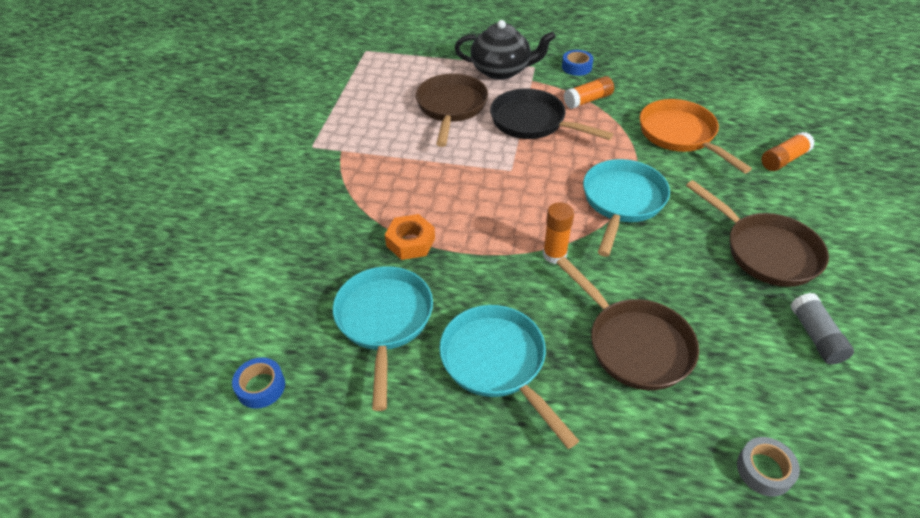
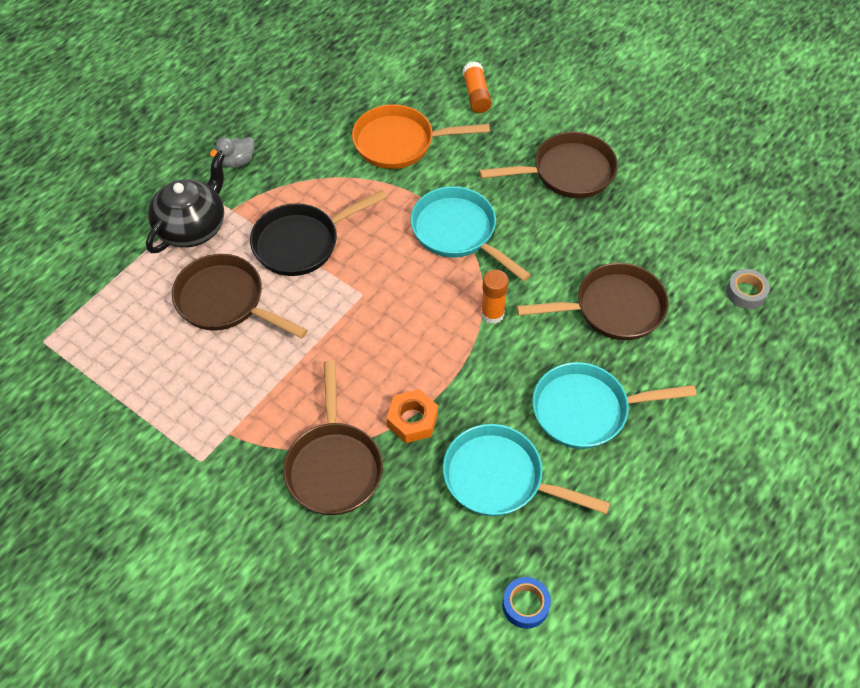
camera: 65 degrees left, 10 degrees up
blue tape [562,50,594,76] -> grey duck [210,137,255,168]
orange glue stick [564,76,614,109] -> none
grey glue stick [791,293,854,365] -> none
none -> brown pan [283,360,383,515]

